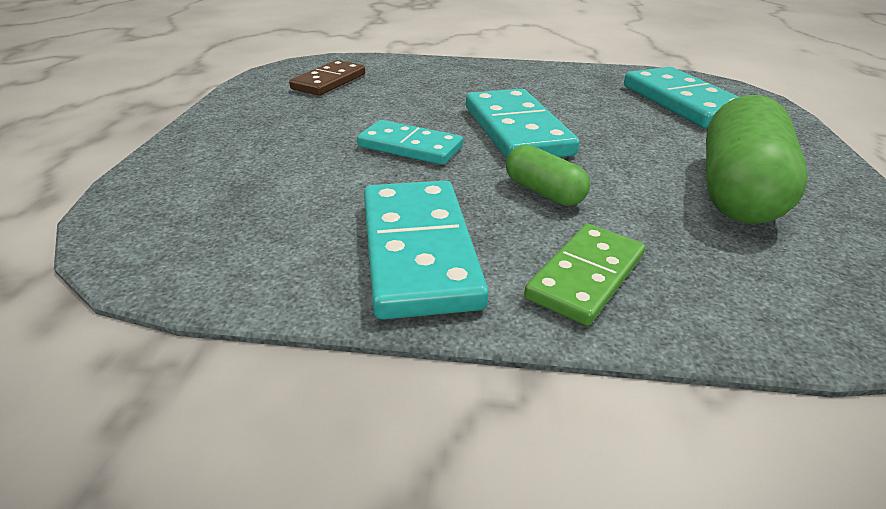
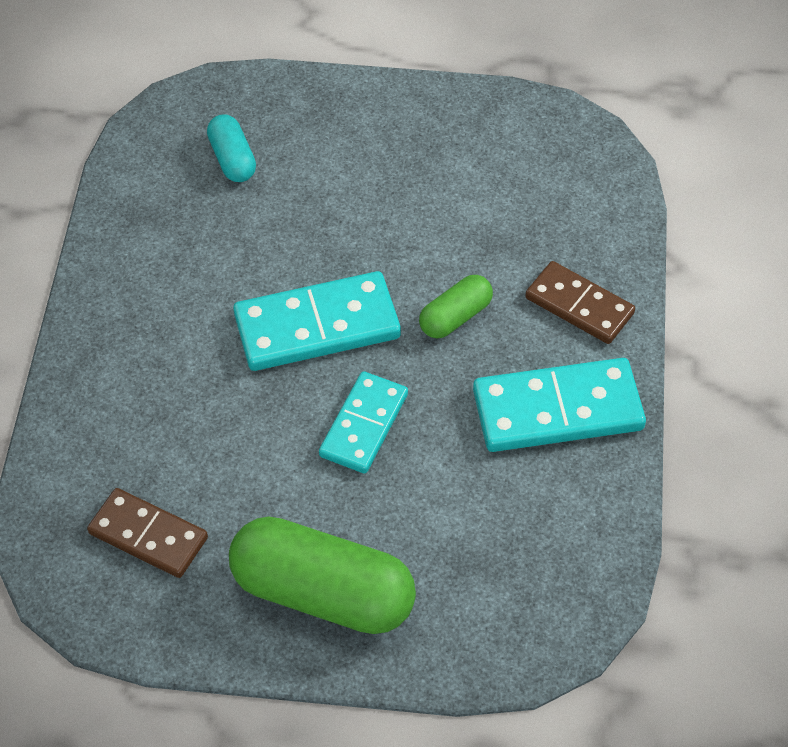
camera: 90 degrees left, 20 degrees up
green domino [524,224,645,326] -> brown domino [525,261,635,344]
turquoise domino [624,67,739,128] -> turquoise capsule [207,114,256,182]
green capsule [706,95,808,224] -> green capsule moved to [229,517,416,634]

